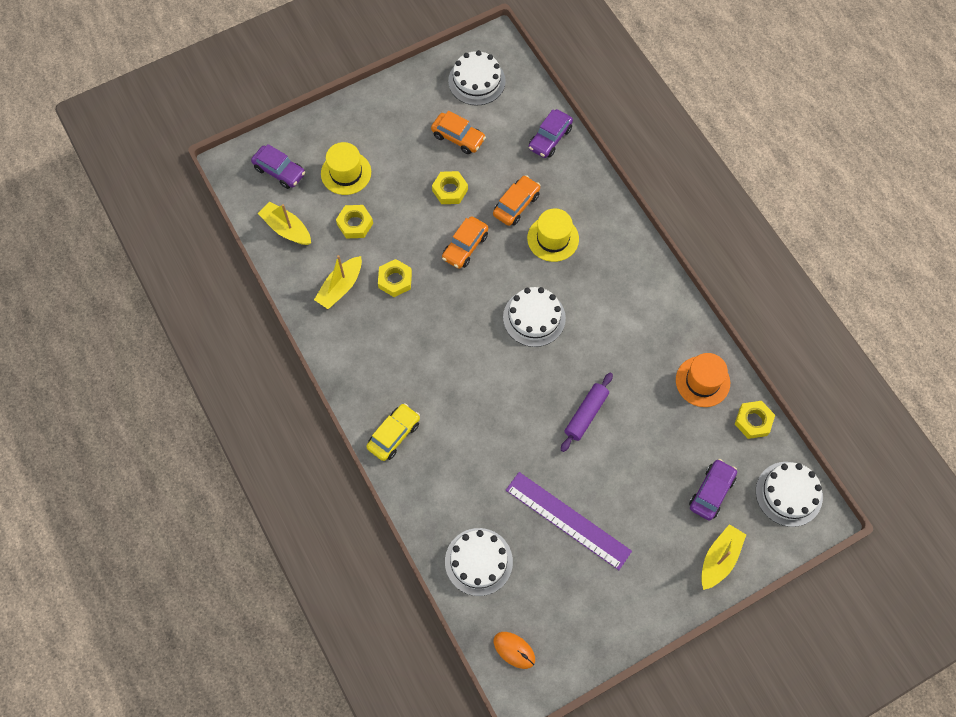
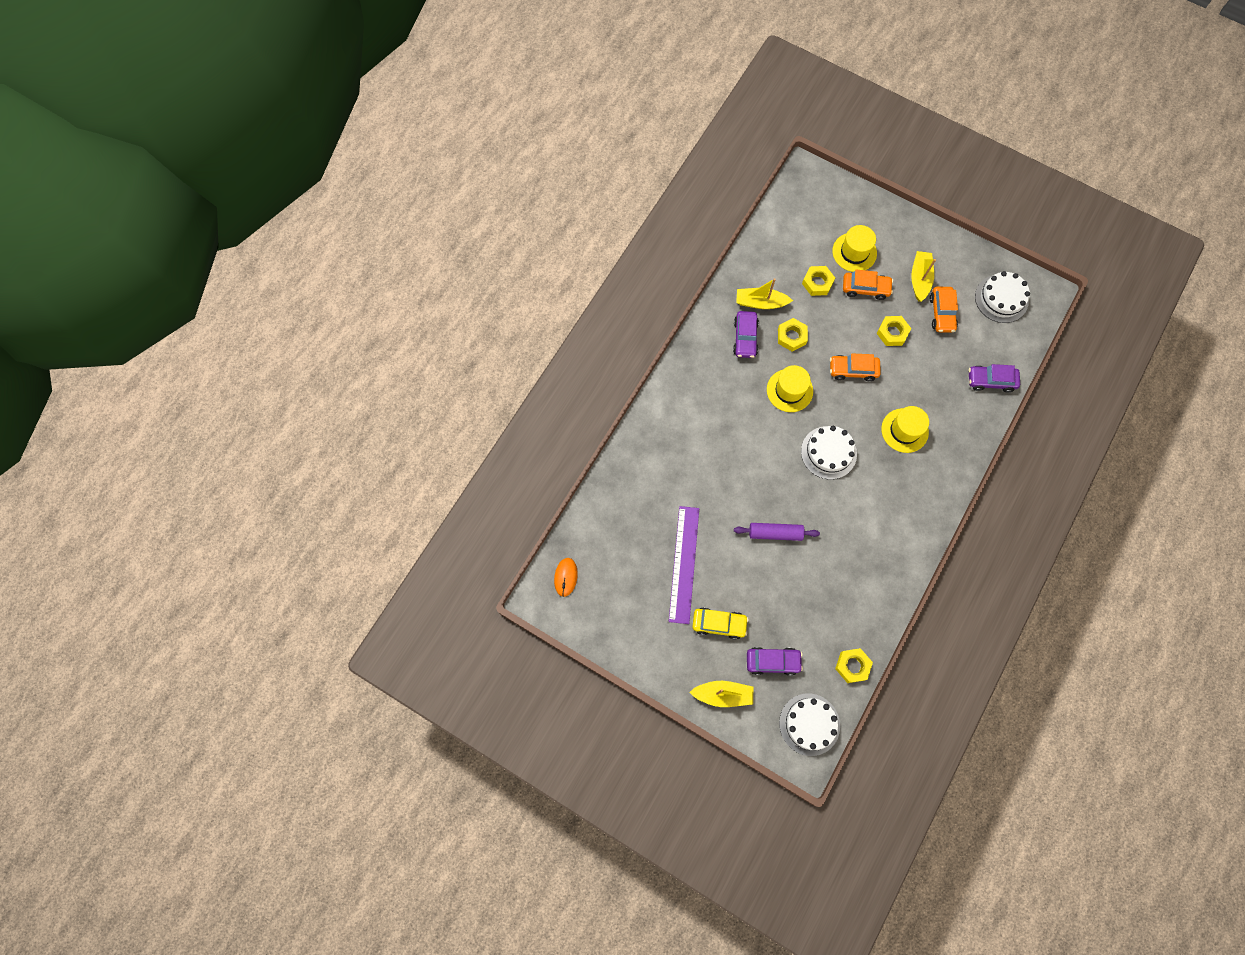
camera: 60 degrees right, 5 degrees up
purple car [251,144,305,189] -> purple car moved to [733,311,759,358]
yellow boat [258,202,311,245] -> yellow boat moved to [911,251,936,302]
yellow car [366,403,420,461] -> yellow car moved to [692,608,749,640]
white cake [445,528,513,596] -> none
orange car [493,175,540,226] -> orange car moved to [843,269,893,300]
orange hat [676,353,730,407] -> none
none -> yellow hat [767,365,813,412]

